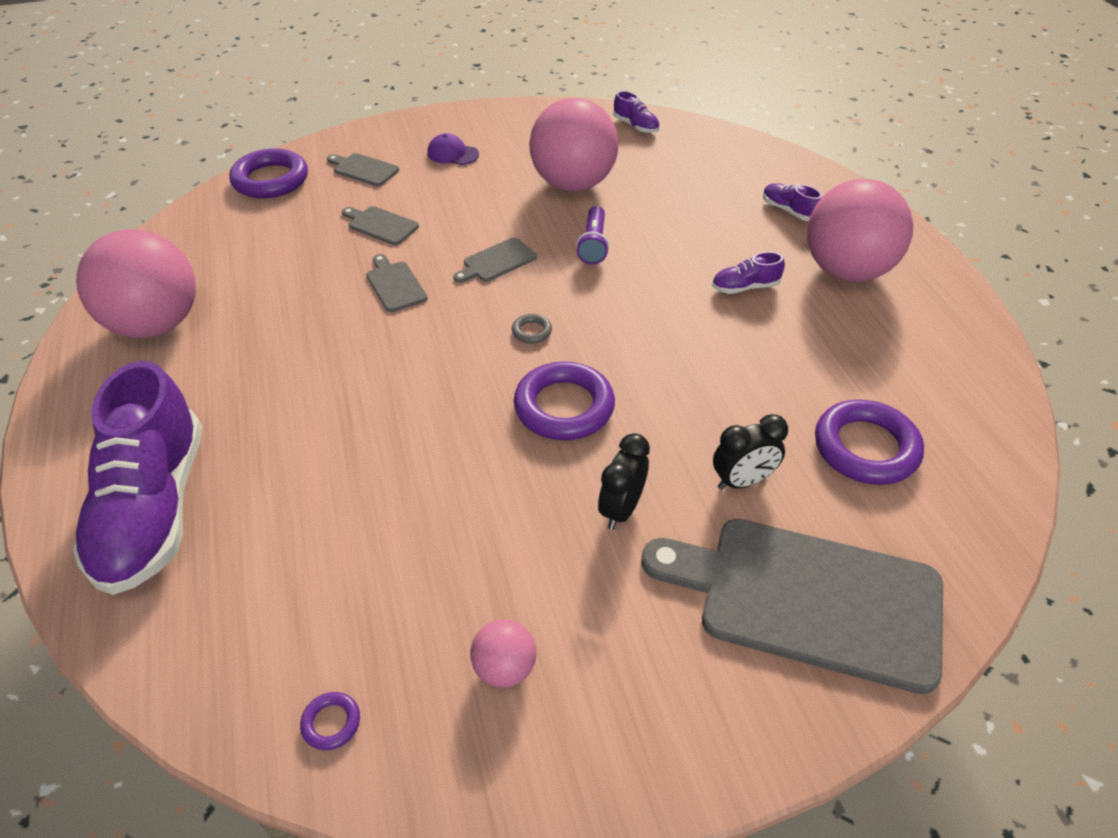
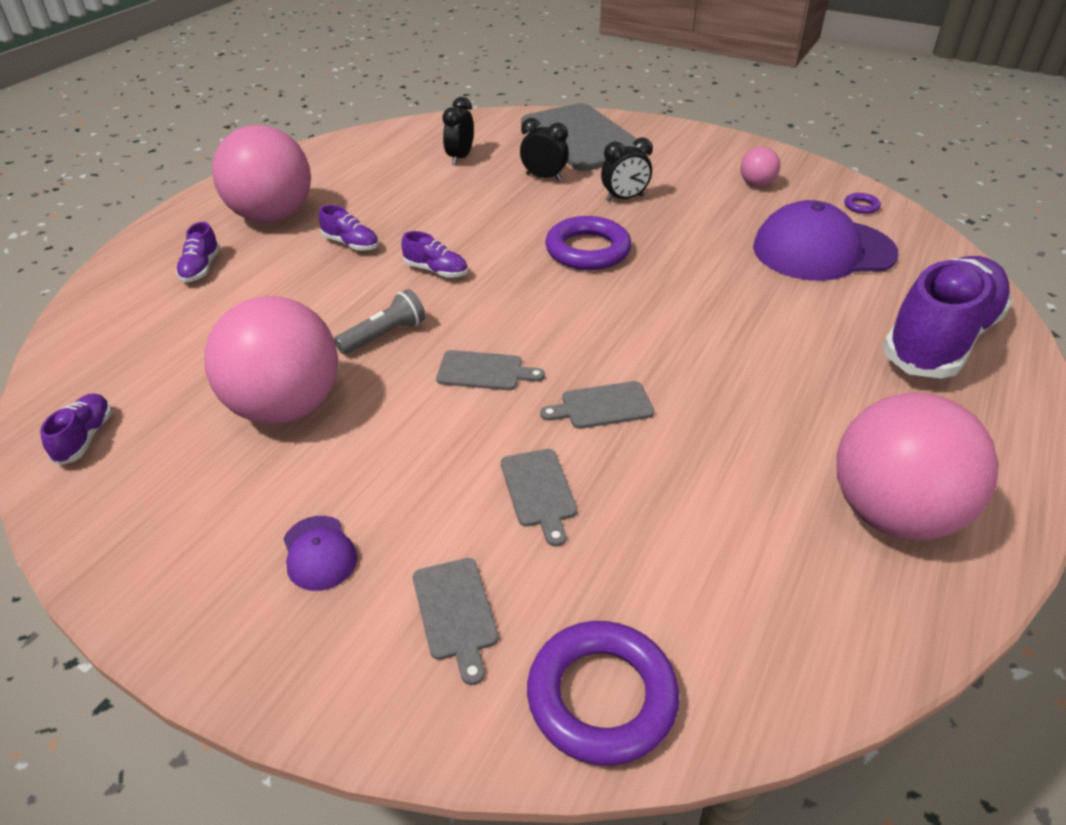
camera: 135 degrees left, 5 degrees down
grey cutting board [366,254,428,312] -> grey cutting board turned 60 degrees clockwise [540,381,654,429]
grey ring [512,314,552,344] -> none
purple flashlight [576,206,609,264] -> grey flashlight [334,289,426,354]
purple ring [815,400,924,485] -> black clock [443,97,474,165]
none -> purple shoe [401,231,468,278]
none -> purple cap [753,200,898,281]

